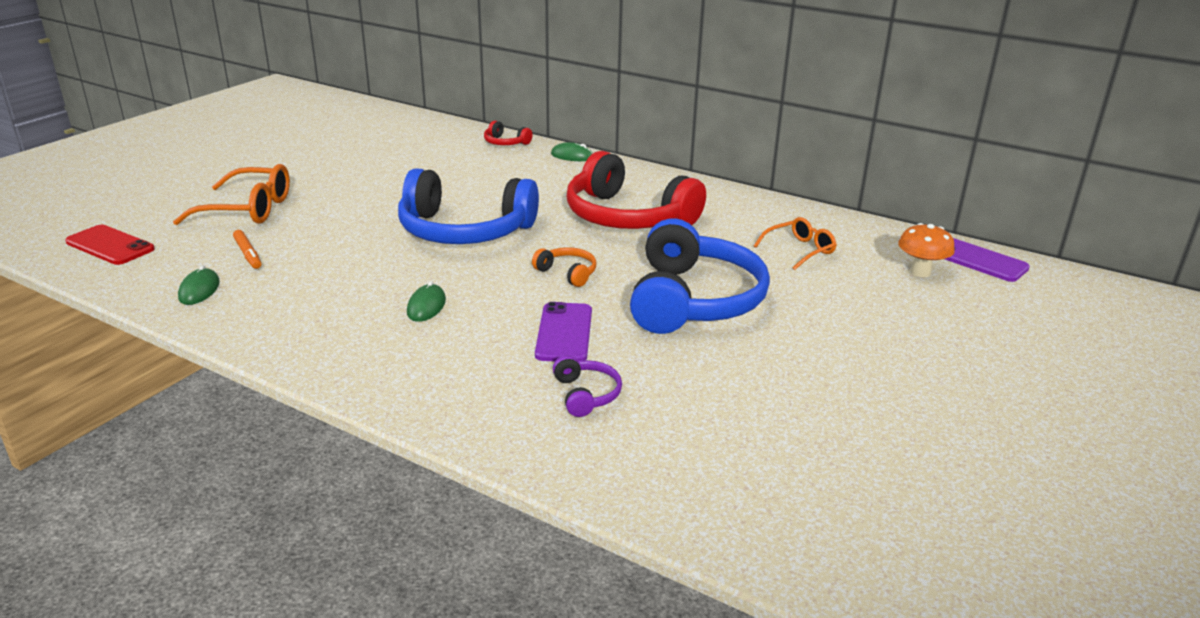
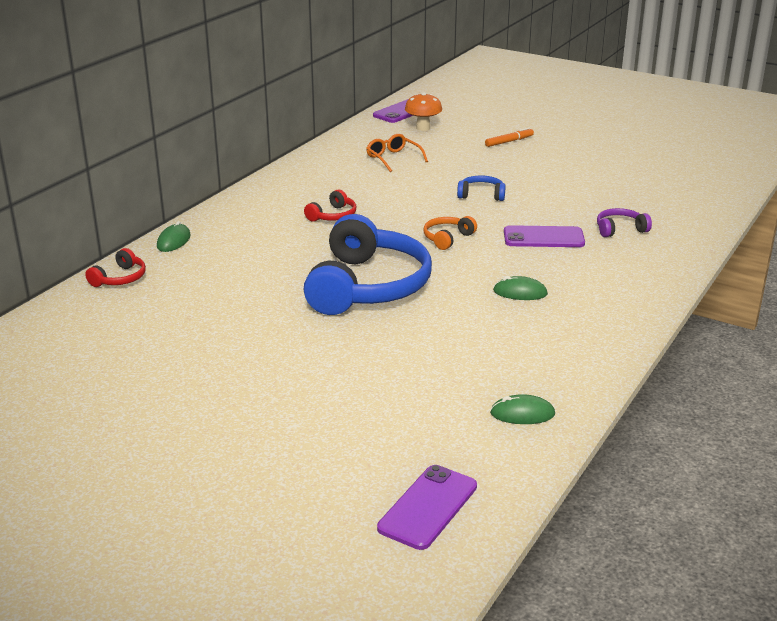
camera: 90 degrees left, 0 degrees up
red phone [65,225,155,265] -> purple phone [377,465,477,550]
orange glasses [173,164,290,225] -> none
orange marker [233,230,262,269] -> orange marker moved to [485,127,534,147]
red headphones [566,151,706,229] -> red headphones [304,190,356,222], size x0.42
blue headphones [630,218,770,334] -> blue headphones [457,176,506,201], size x0.42

